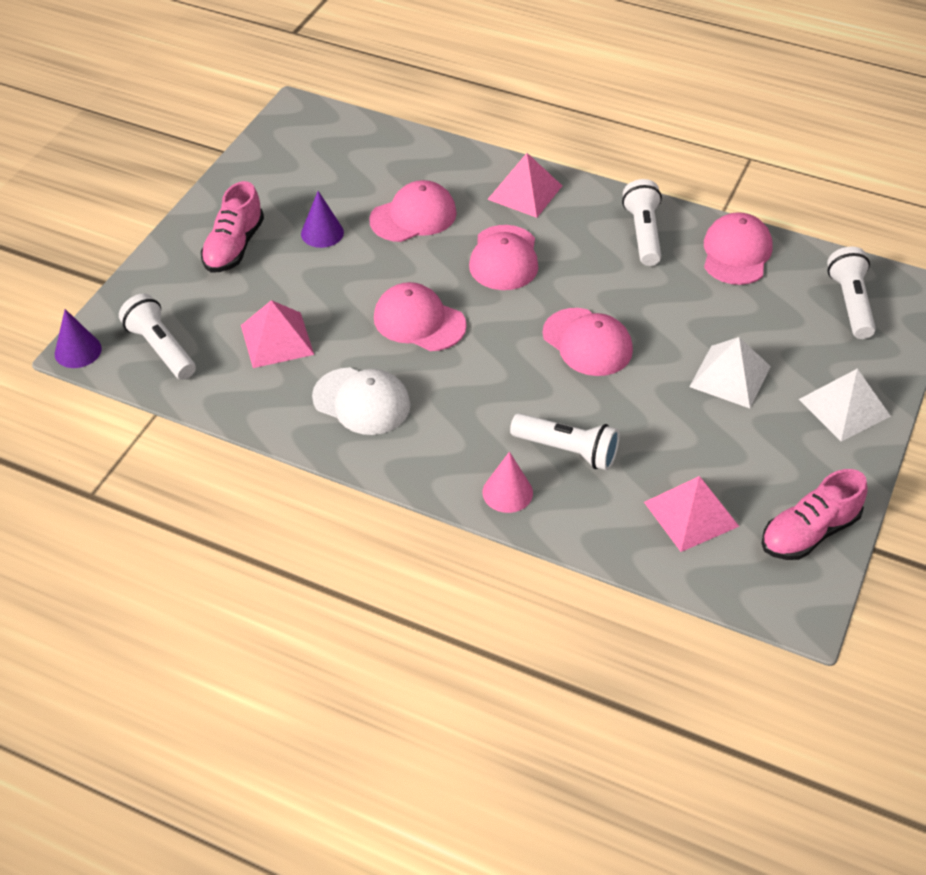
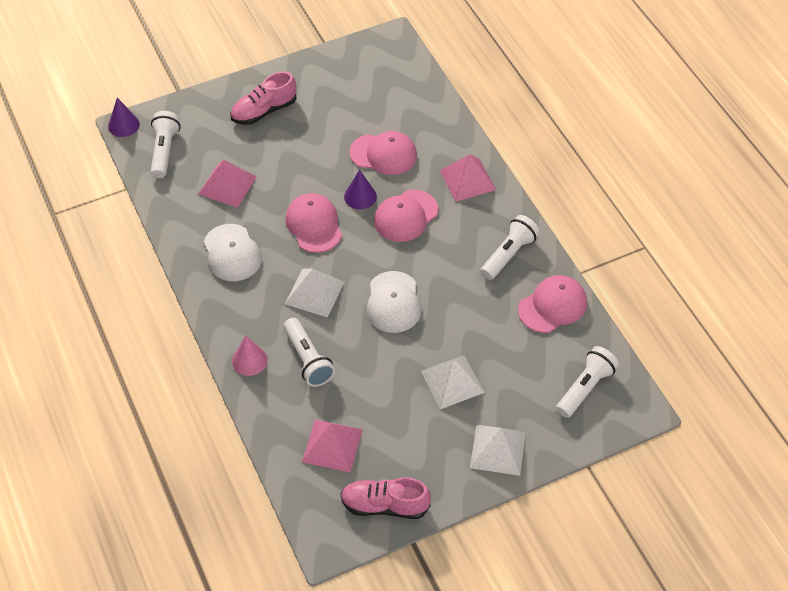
camera: 40 degrees right, 5 degrees up
purple cone [301,191,344,248] -> purple cone moved to [344,170,377,209]
pink cap [543,308,633,376] -> white cap [366,271,421,333]
none -> white pyramid [285,269,344,317]

